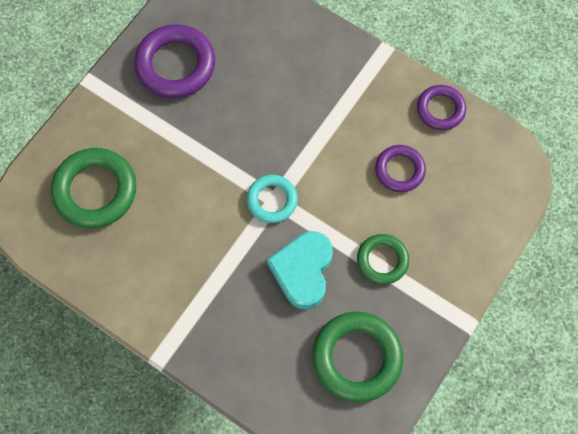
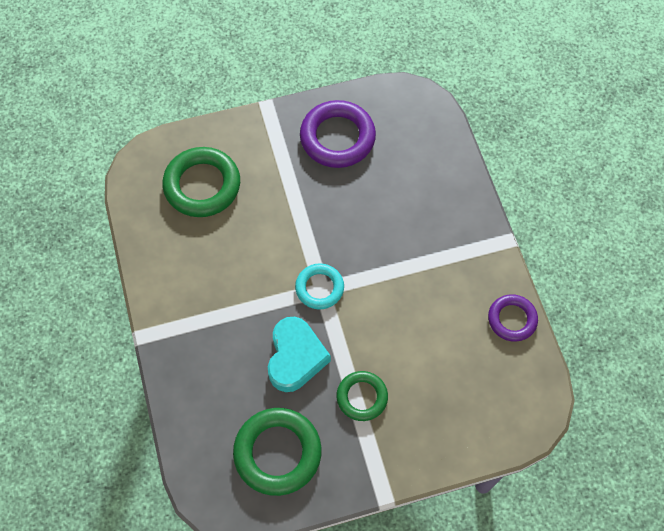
camera: 40 degrees right, 5 degrees down
turquoise heart [267,231,333,309] -> turquoise heart turned 135 degrees clockwise [268,317,331,392]
purple ring [375,145,426,192] -> none

